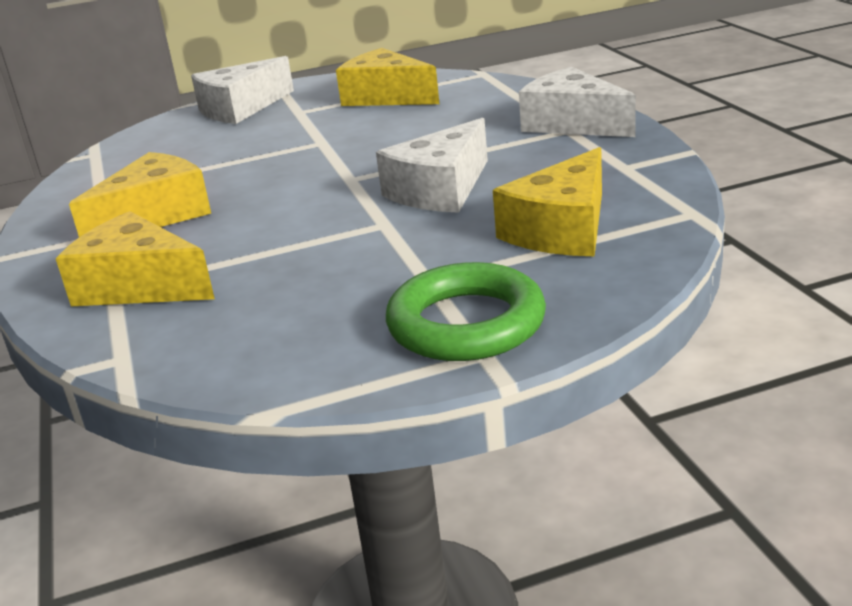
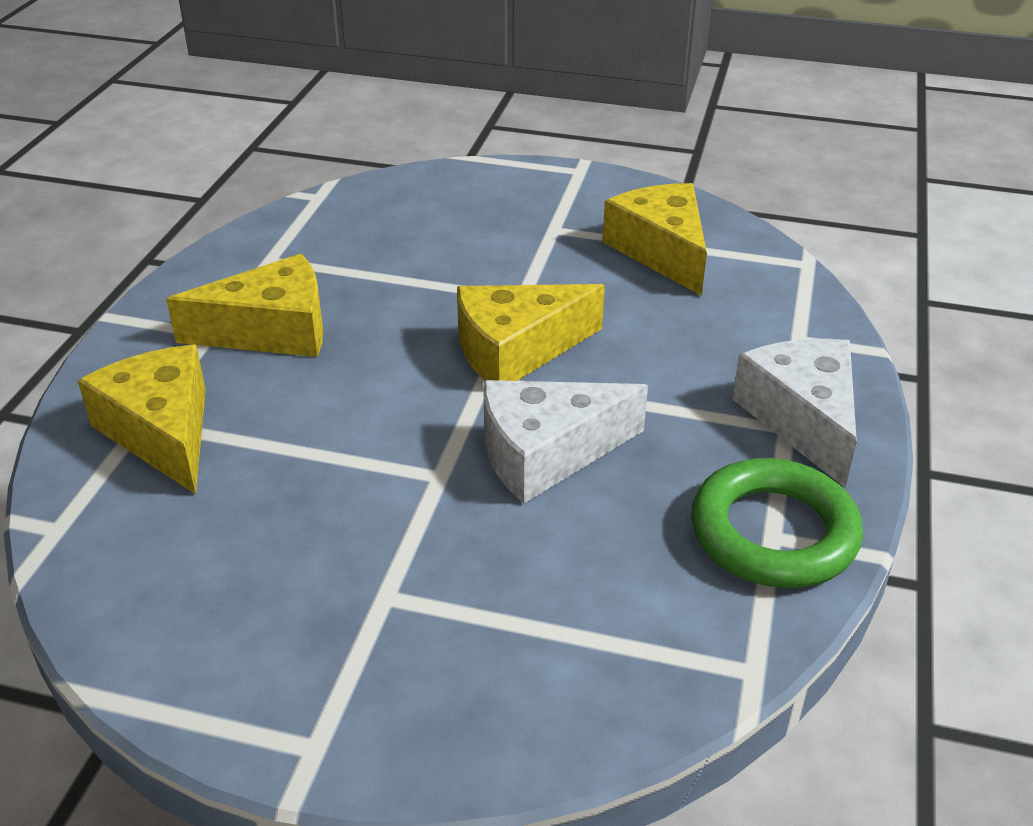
camera: 30 degrees right, 10 degrees up
white cheese [191,56,294,124] -> none
green ring [386,262,546,361] -> green ring moved to [691,458,863,588]
yellow cheese [493,147,602,256] -> yellow cheese moved to [457,284,605,381]

